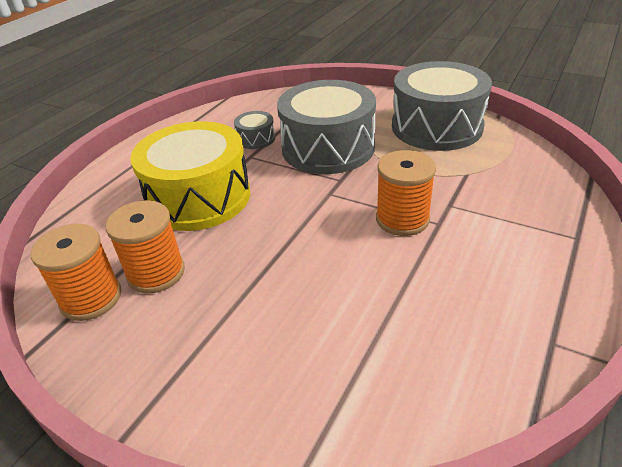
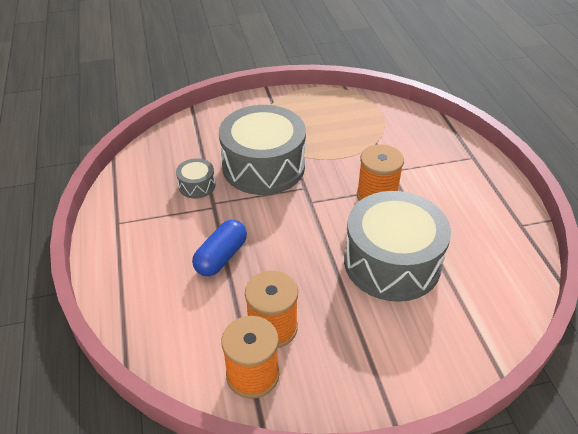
camera: 45 degrees left, 5 degrees up
yellow drum [130,121,250,231] -> blue capsule [192,220,247,276]
grey drum [392,61,492,151] -> grey drum moved to [344,191,451,302]

